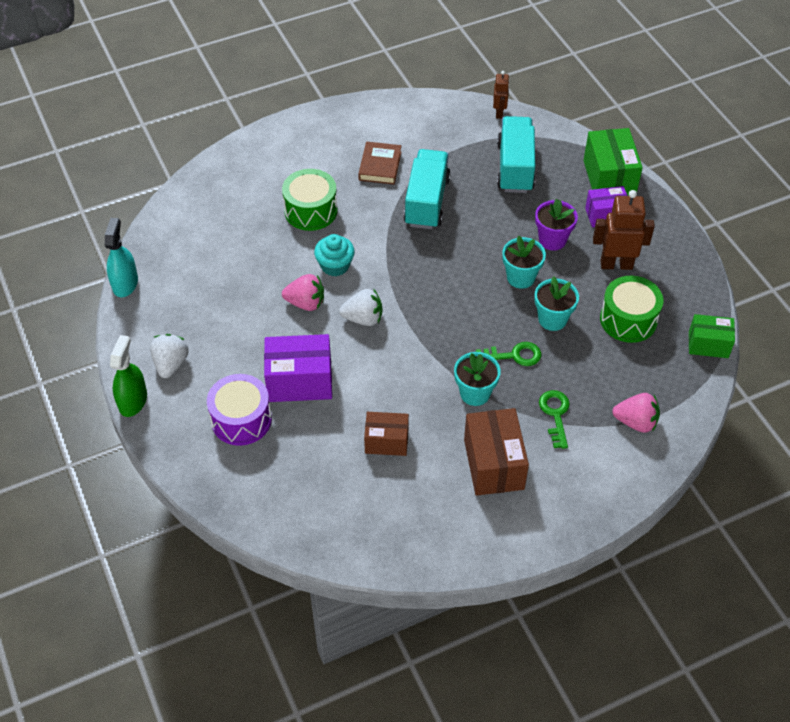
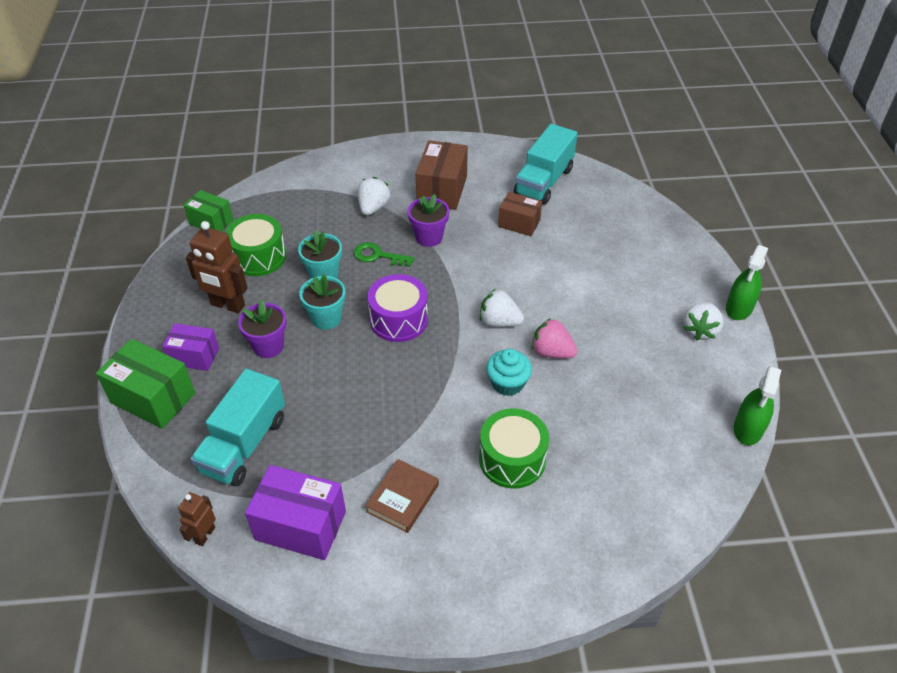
camera: 160 degrees left, 5 degrees down
turquoise spray bottle [105,218,138,297] -> green spray bottle [734,366,781,445]
purple drum [207,374,272,446] -> purple drum moved to [367,274,428,342]
purple box [264,334,332,402] -> purple box moved to [245,465,346,560]
turquoise truck [404,149,451,229] -> turquoise truck moved to [514,124,578,205]
turquoise flower pot [454,352,501,406] -> purple flower pot [408,194,449,247]
green key [539,390,570,449] -> white strawberry [358,177,390,215]
green box [583,128,643,196] -> green box turned 75 degrees counterclockwise [96,339,195,429]
pink strawberry [612,393,660,433] -> none

